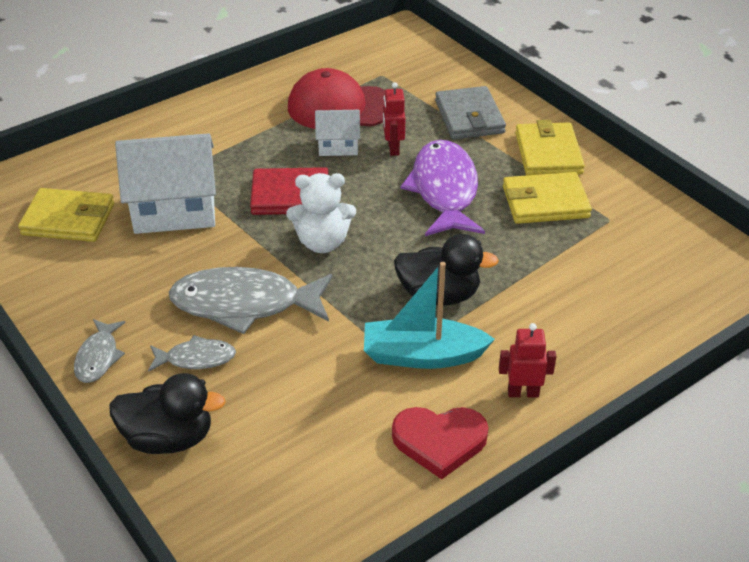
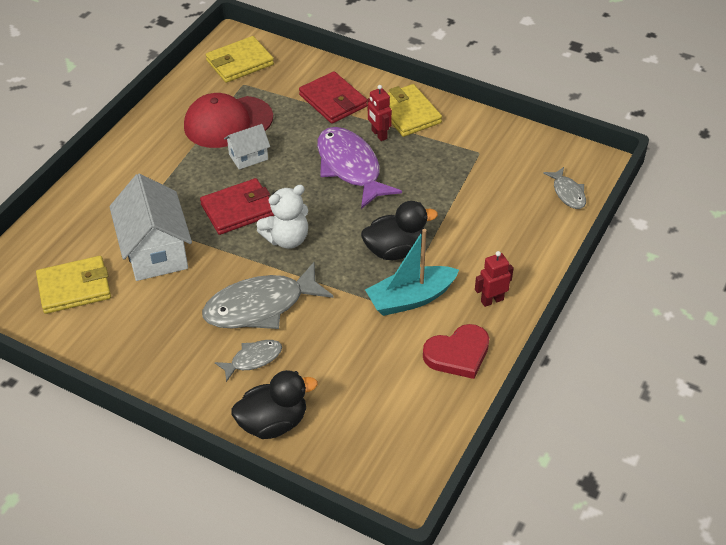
camera: 25 degrees left, 5 degrees up
grey fish [74,319,125,383] -> grey fish moved to [543,167,586,209]
white house [115,133,216,234] -> white house turned 75 degrees counterclockwise [109,174,192,281]
red robot [383,82,405,156] -> red robot moved to [368,85,392,141]
grey wallet [435,86,506,139] -> red wallet [299,71,367,124]
yellow wallet [503,172,592,224] -> yellow wallet moved to [206,36,274,83]

